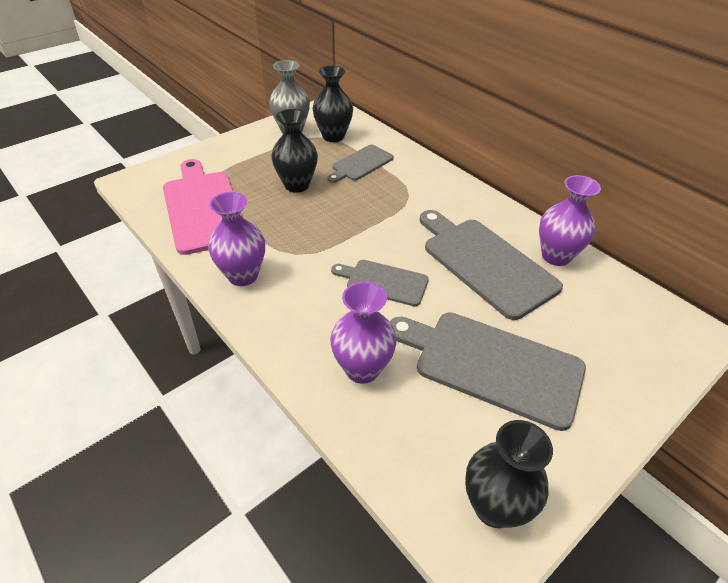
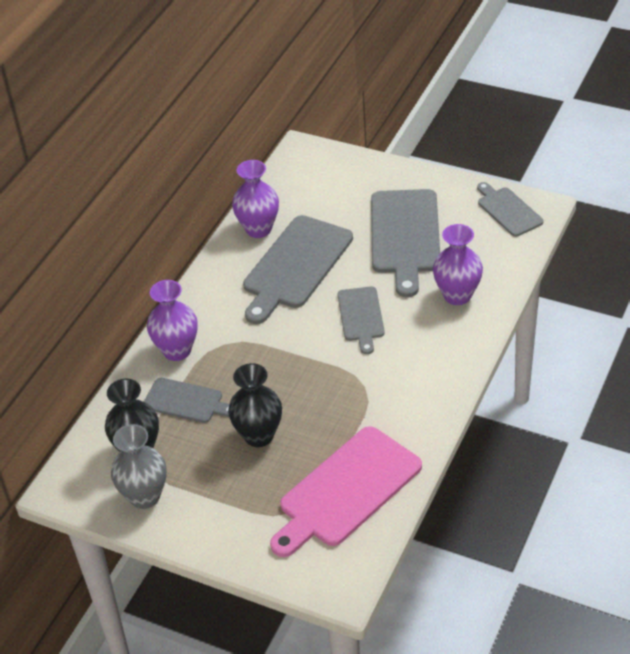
camera: 110 degrees left, 0 degrees up
purple vase [208,192,265,286] -> purple vase moved to [147,280,198,361]
black vase [465,420,553,528] -> grey cutting board [477,182,543,237]

